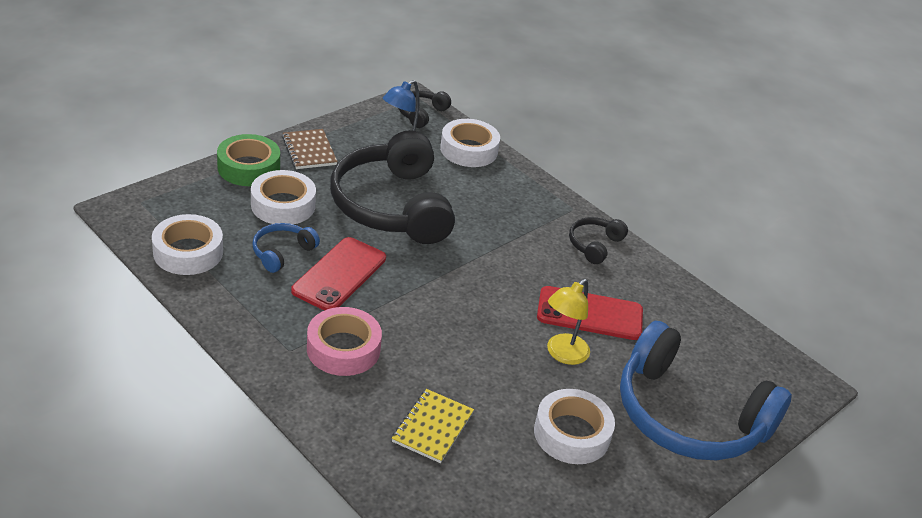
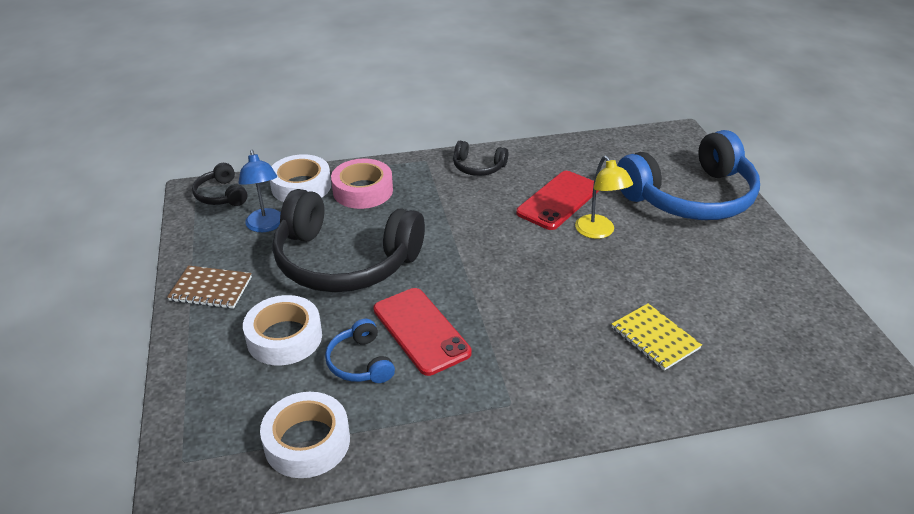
camera: 55 degrees left, 0 degrees up
green tape [217,134,280,186] -> none
pink tape [307,307,382,376] -> pink tape moved to [331,159,393,209]
white tape [534,389,615,464] -> none
black headphones [569,217,628,264] -> black headphones turned 45 degrees counterclockwise [453,141,508,176]

